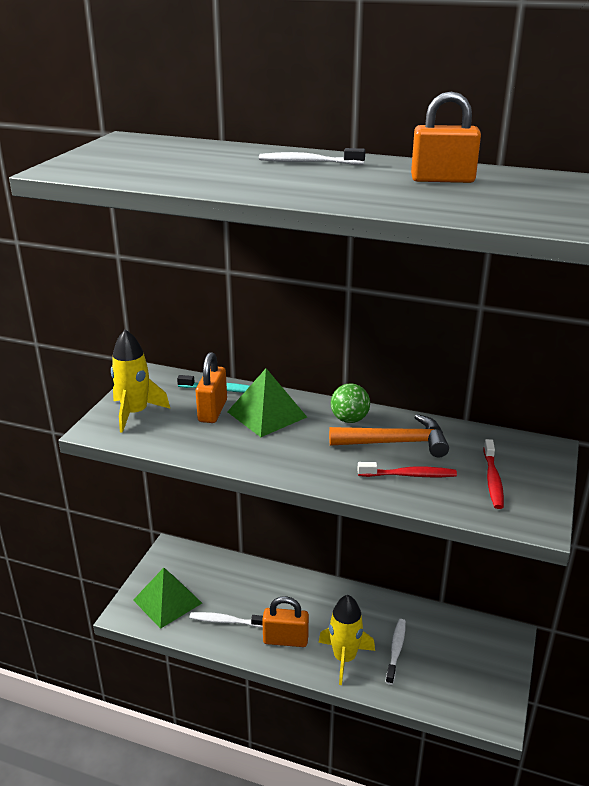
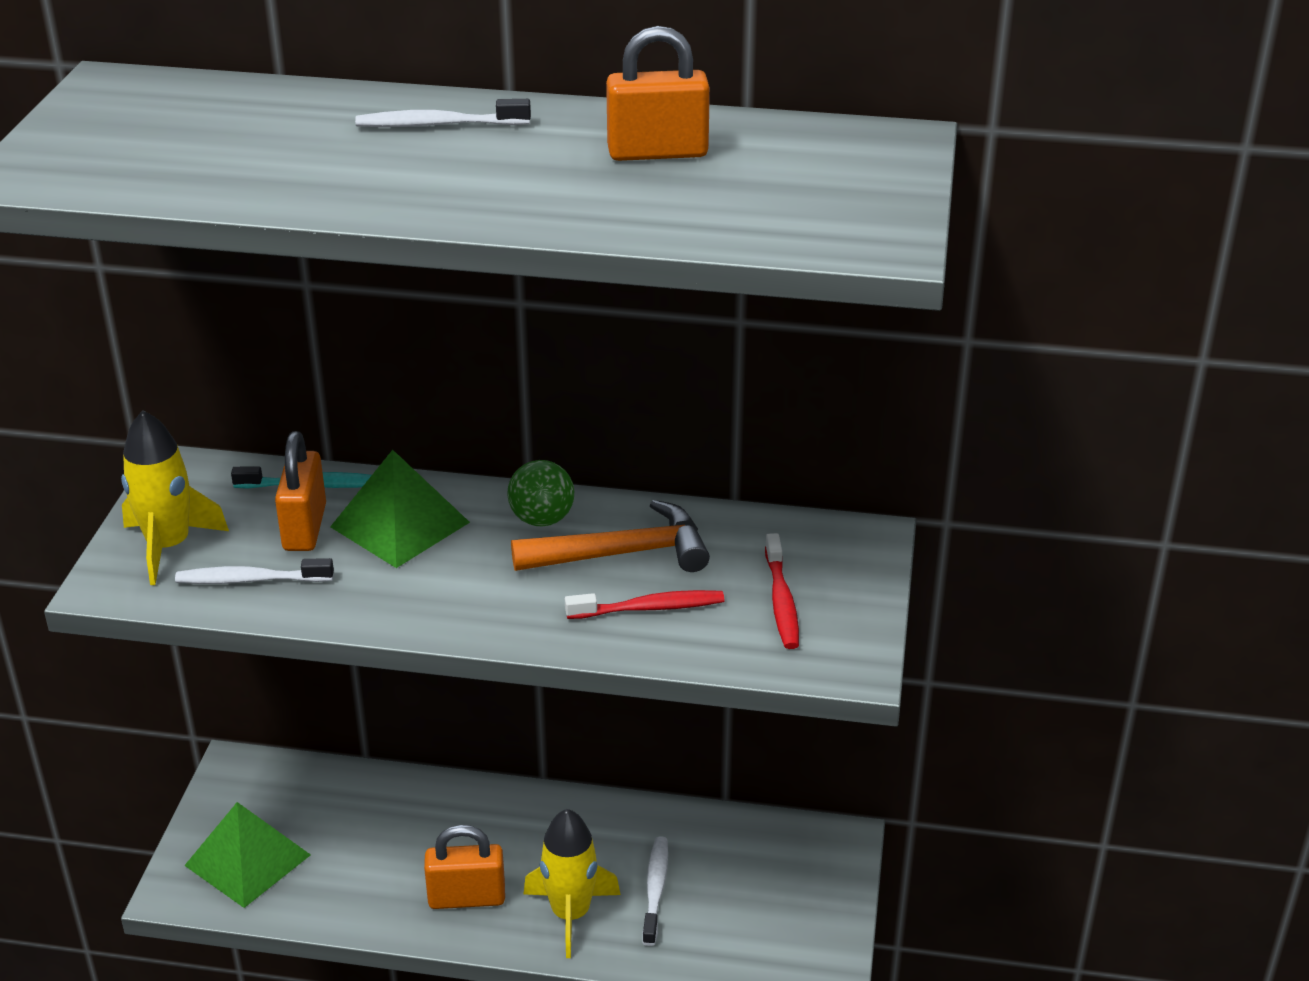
camera: 10 degrees left, 5 degrees up
white toothbrush [190,612,263,627] -> white toothbrush moved to [175,558,334,584]

